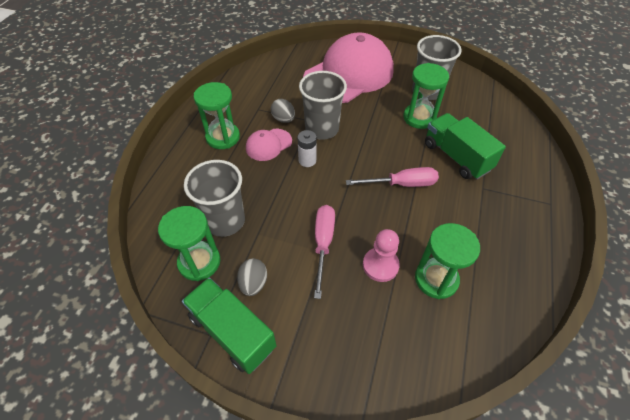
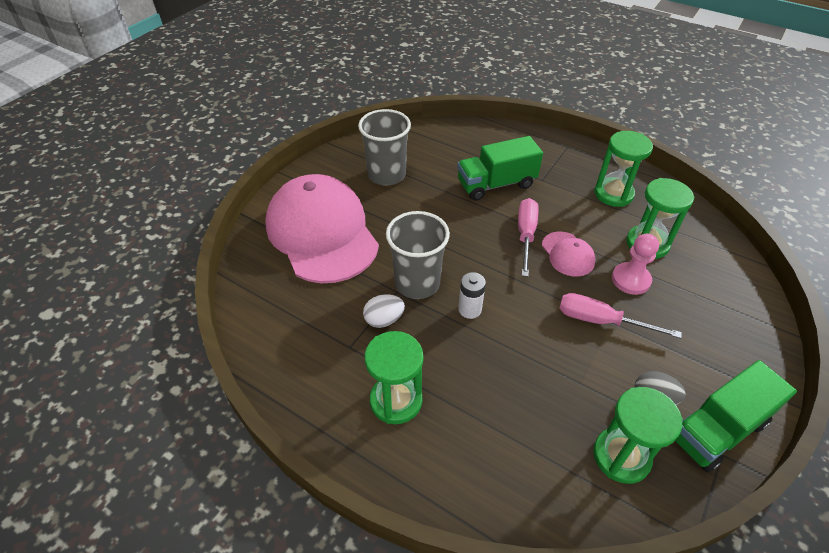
camera: 75 degrees left, 5 degrees down
grey cup [184,160,245,237] -> none
pink cap [246,129,292,161] -> pink cap moved to [542,232,596,277]
grey egg [271,99,295,123] -> white egg [363,294,405,328]
green hourglass [403,63,449,129] -> green hourglass moved to [594,131,653,207]

